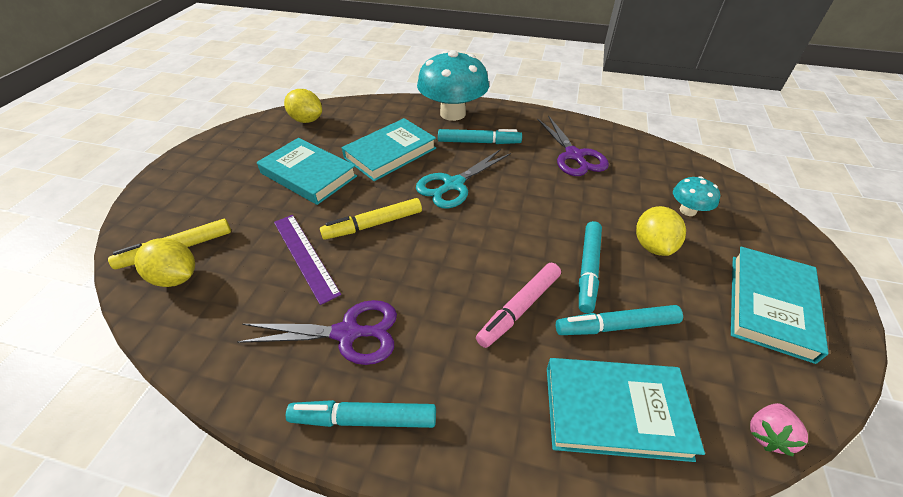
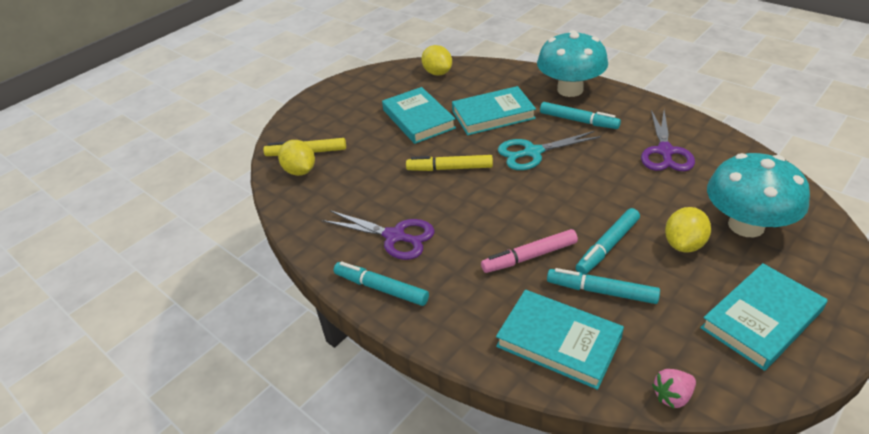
camera: 30 degrees right, 5 degrees down
purple ruler [274,215,341,305] -> none
turquoise mushroom [673,176,720,216] -> turquoise mushroom [707,153,810,237], size x2.10

